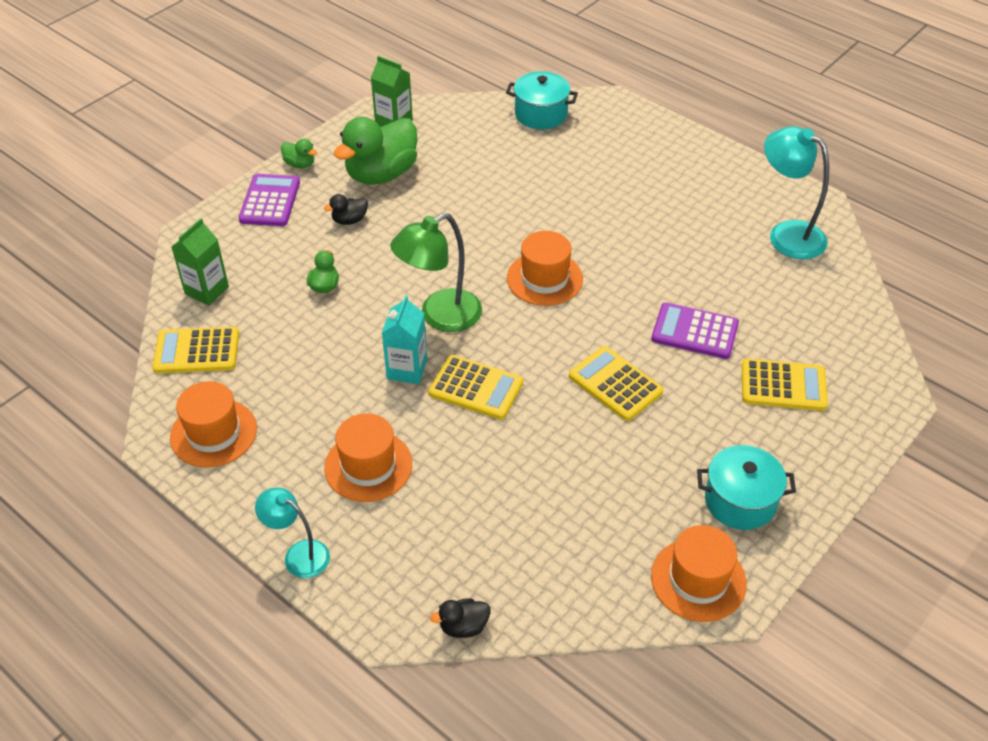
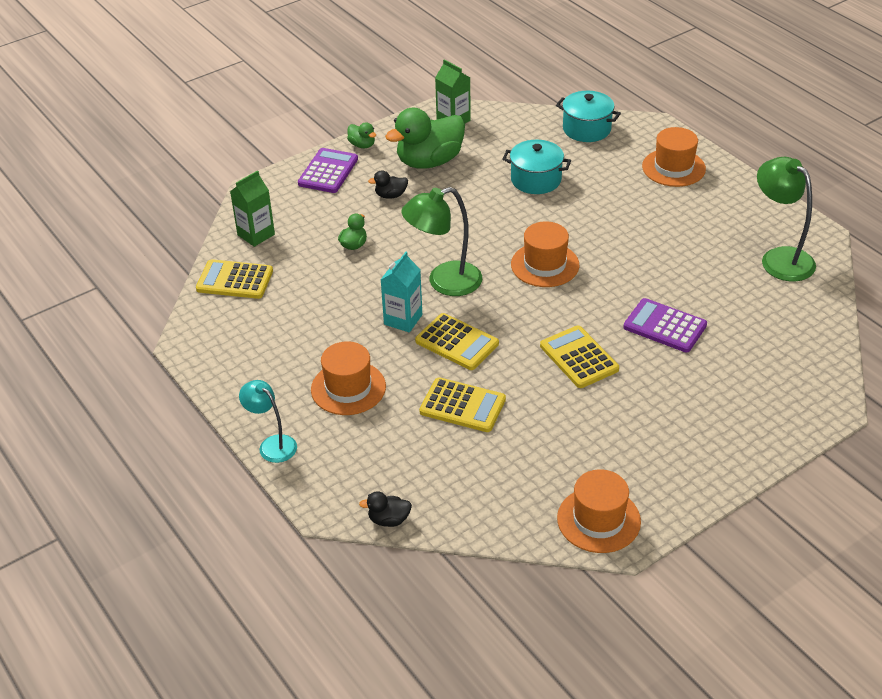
camera: 15 degrees right, 5 degrees down
orange hat [170,381,257,467] -> orange hat moved to [642,127,706,187]
turquoise pot [697,445,796,530] -> turquoise pot moved to [502,140,571,194]
yellow calculator [742,358,828,411] -> yellow calculator moved to [419,377,506,432]
turquoise lamp [764,126,829,259] -> green lamp [757,157,816,282]

